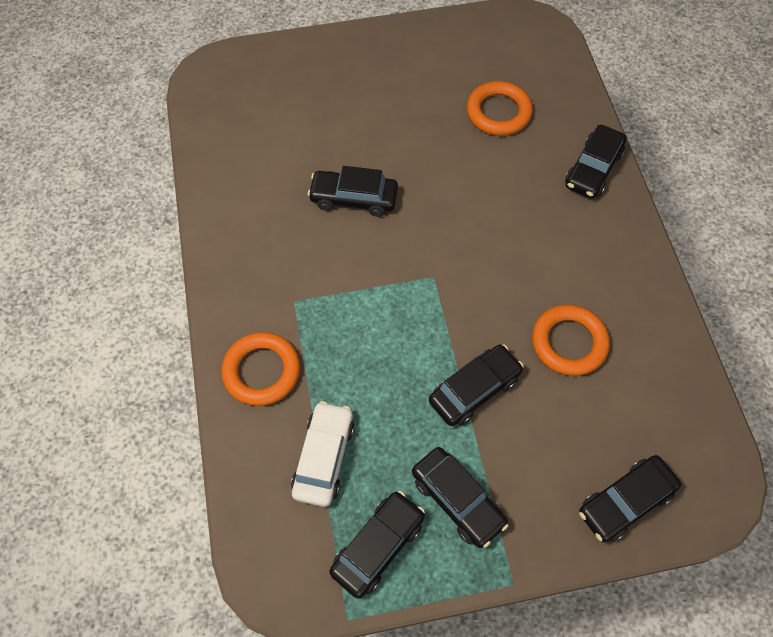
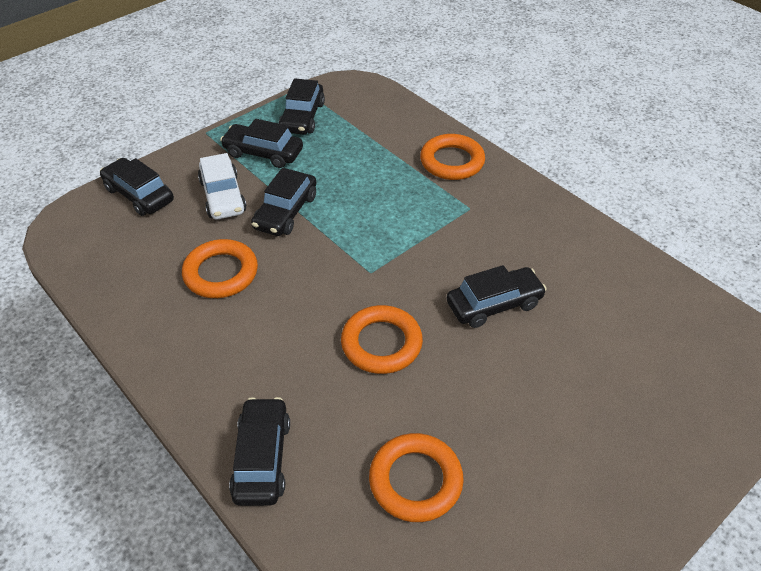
camera: 150 degrees right, 15 degrees down
white car [291,401,355,507] -> white car moved to [198,153,247,219]
black car [579,455,681,543] -> black car turned 75 degrees counterclockwise [100,158,174,216]
none -> orange ring [341,305,423,374]

